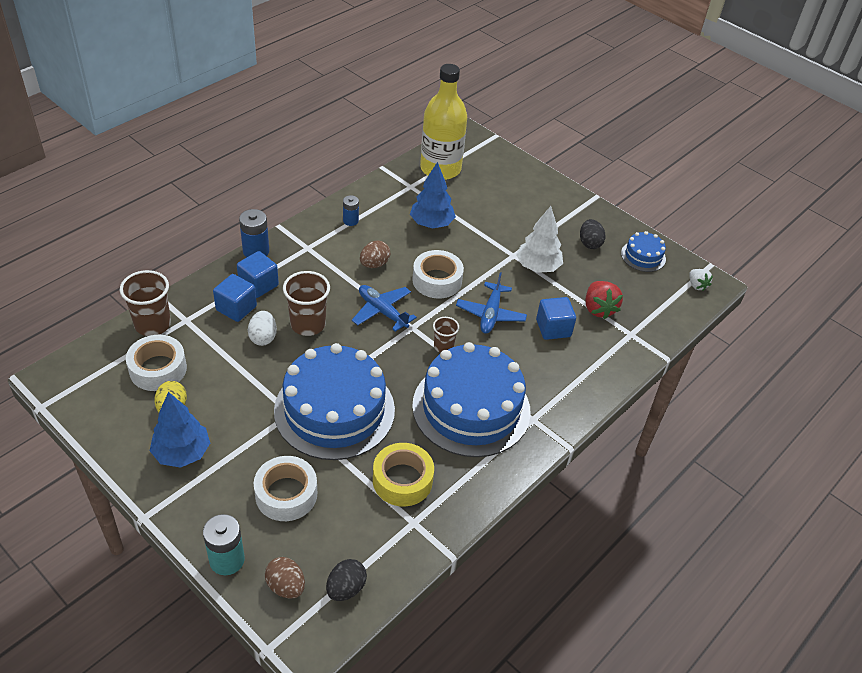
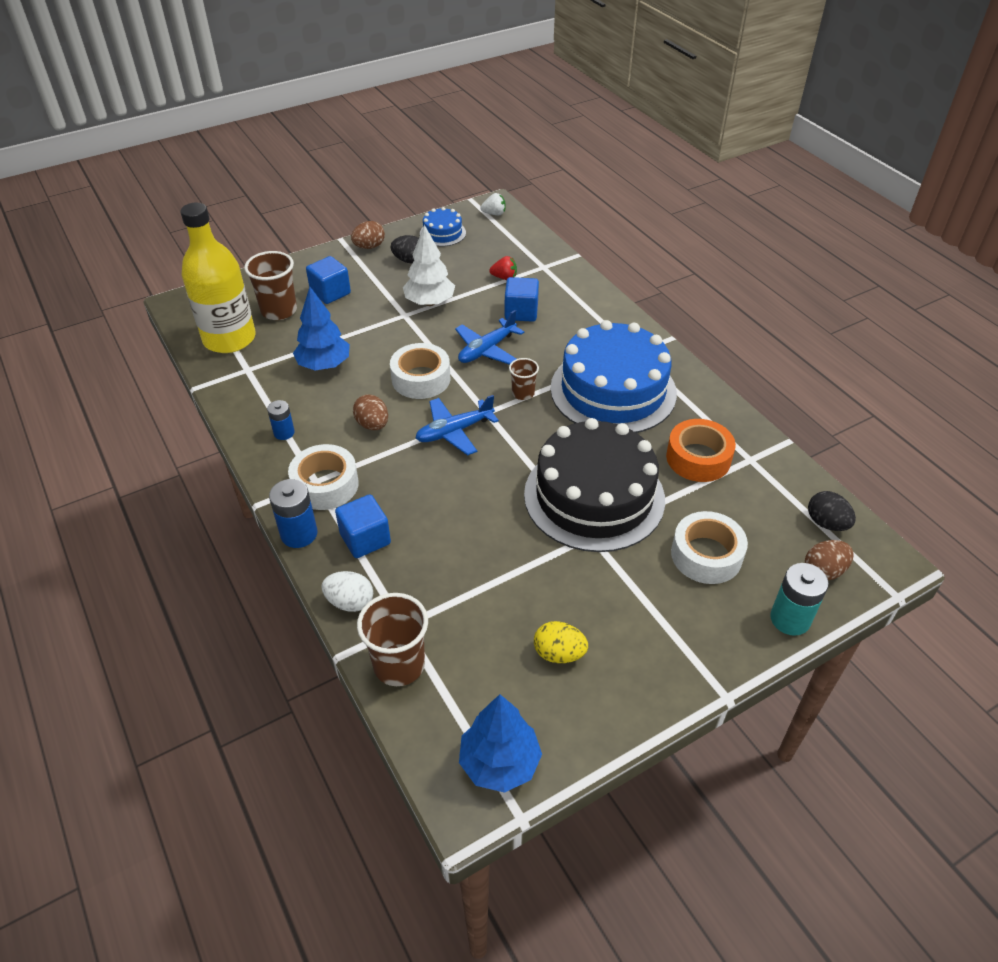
camera: 70 degrees left, 0 degrees up
white tape [126,335,187,391] -> white tape moved to [288,444,359,510]
blue tree [150,392,210,467] -> blue tree moved to [459,694,542,793]
blue cube [213,274,257,322] -> blue cube moved to [306,256,351,304]
white egg [248,311,277,346] -> white egg moved to [321,571,373,612]
blue cake [274,343,395,460] -> black cake [524,418,665,552]
brown cup [283,271,330,336] -> brown cup moved to [244,251,297,320]
yellow tape [373,443,434,507] -> orange tape [666,419,736,482]
blue plane [456,272,527,334] -> blue plane turned 105 degrees clockwise [455,310,524,365]
red strawberry [586,281,623,319] -> red strawberry [489,256,517,280], size x0.61
none -> brown egg [351,221,385,249]

